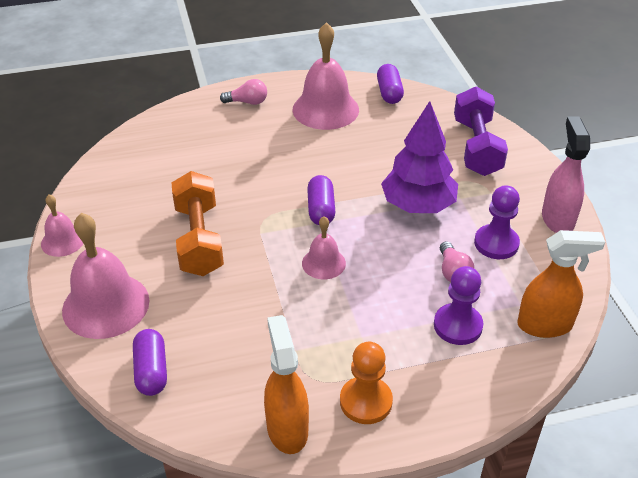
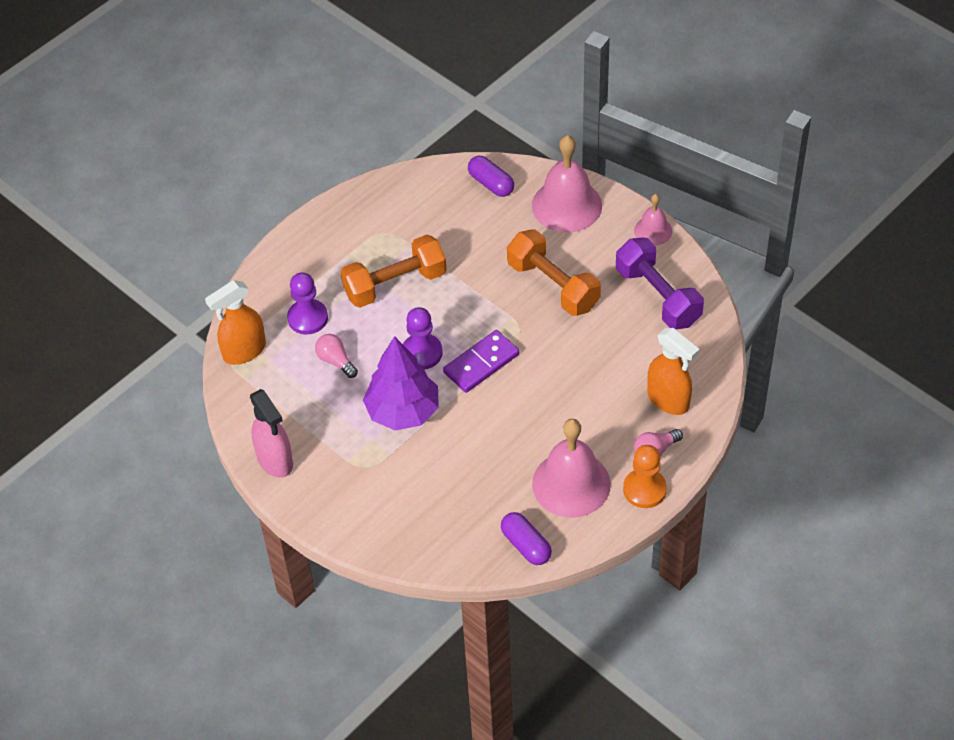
camera: 150 degrees right, 10 degrees up
orange spray bottle [264,315,309,454] -> orange spray bottle moved to [647,328,699,415]
pink bell [302,216,346,279] -> none
purple capsule [307,175,335,225] -> purple domino [443,330,519,393]
orange pawn [340,342,393,424] -> orange pawn moved to [623,445,667,508]
purple dumbbell [454,87,508,176] -> purple dumbbell moved to [616,238,704,330]
purple pawn [474,185,520,259] -> purple pawn moved to [403,307,443,370]
none -> orange dumbbell [340,235,447,308]

